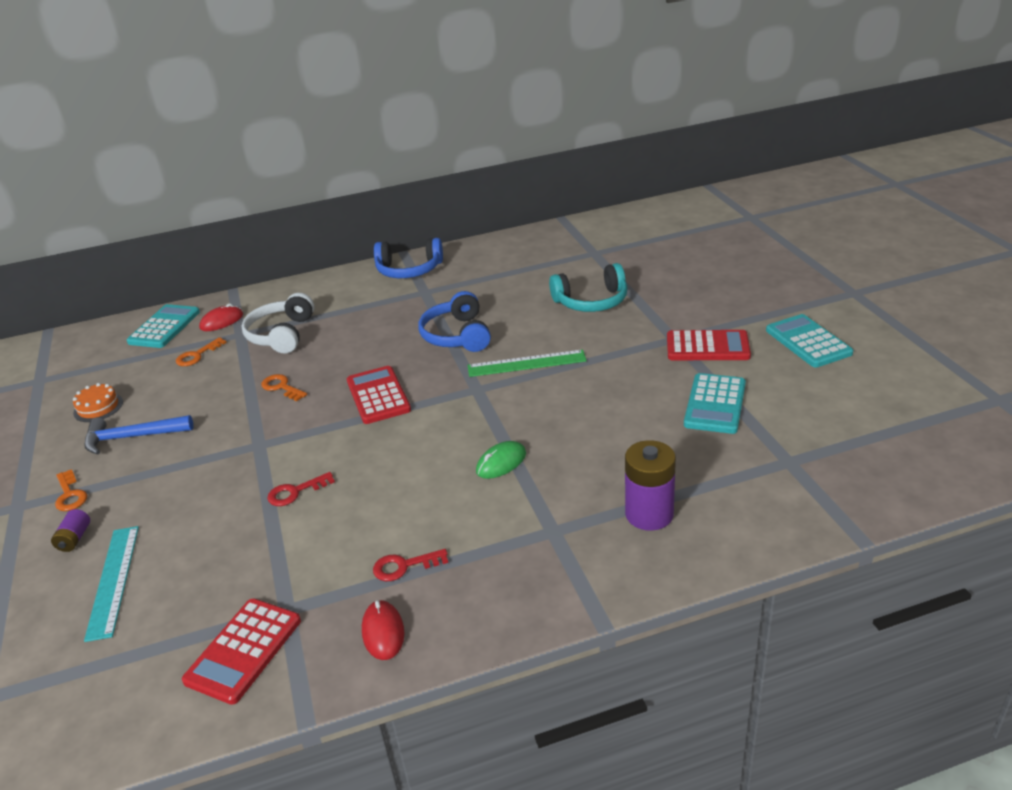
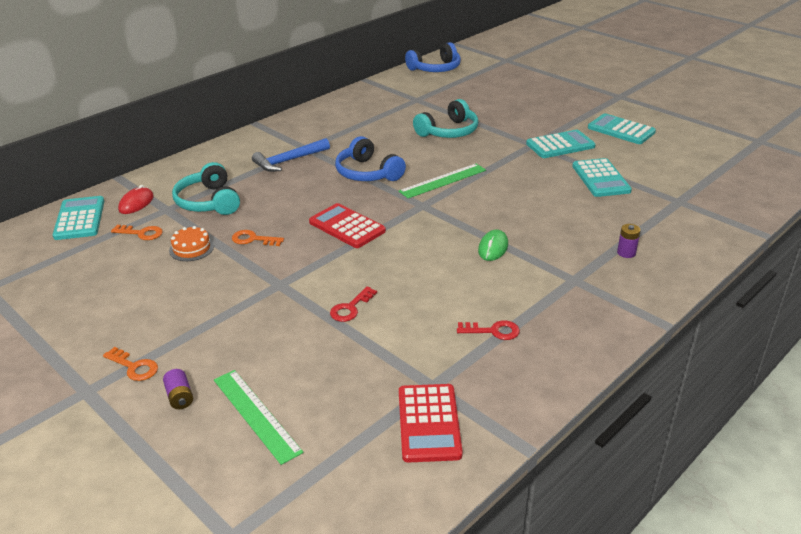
camera: 30 degrees left, 0 degrees up
orange cake [73,383,123,422] -> orange cake moved to [169,226,214,261]
blue hammer [84,415,193,455] -> blue hammer moved to [252,138,330,172]
turquoise ruler [84,526,139,642] -> green ruler [214,370,304,465]
orange key [176,337,227,366] -> orange key turned 90 degrees counterclockwise [111,225,163,240]
white headphones [242,293,314,353] -> turquoise headphones [172,162,240,215]
red mouse [362,600,405,660] -> none
red key [373,549,448,581] -> red key turned 135 degrees counterclockwise [457,320,520,340]
blue headphones [374,238,443,278] -> blue headphones moved to [405,42,461,72]
purple battery [625,440,676,531] -> purple battery [617,224,641,258], size x0.51
red calculator [667,330,751,360] -> turquoise calculator [526,130,596,158]

